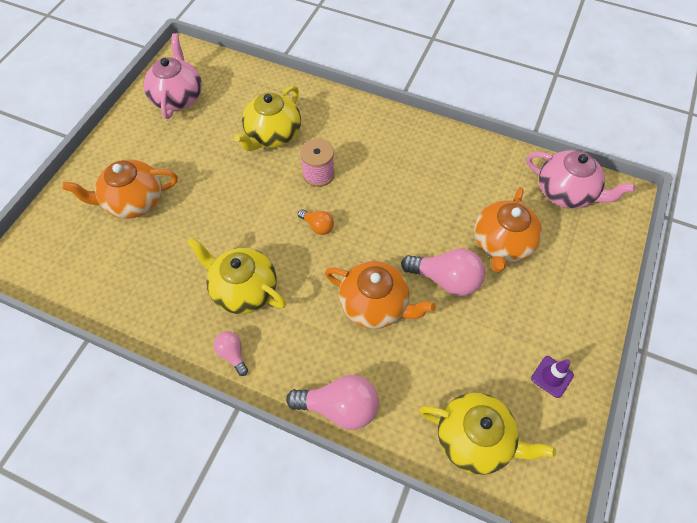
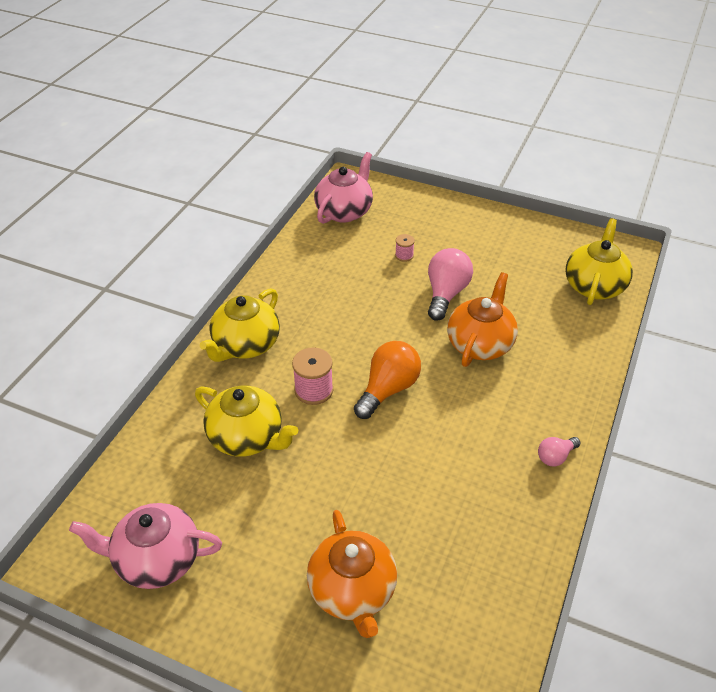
camera: 90 degrees left, 15 degrees down
yellow teapot [187,237,286,314] -> yellow teapot moved to [200,288,280,362]
pink light bulb [286,375,379,430] -> none
orange light bulb [298,209,334,235] -> orange light bulb [354,341,421,419], size x1.85
orange teapot [474,187,542,273] -> pink spool [395,234,415,262]
purple traffic cone [531,356,574,398] -> none

